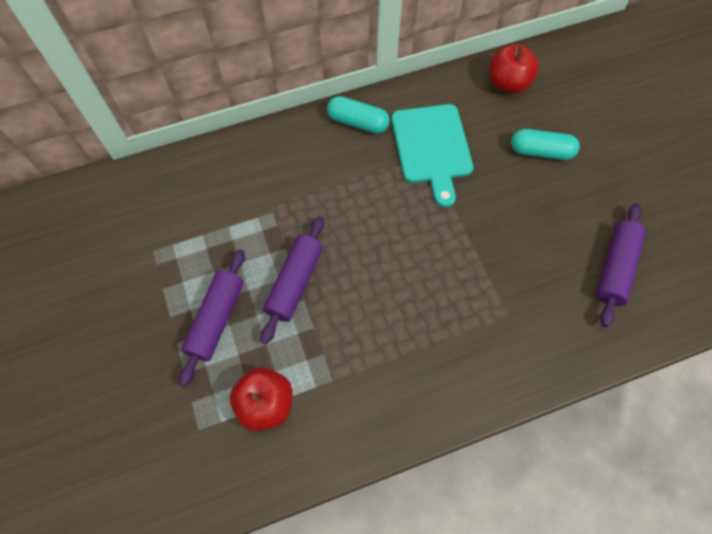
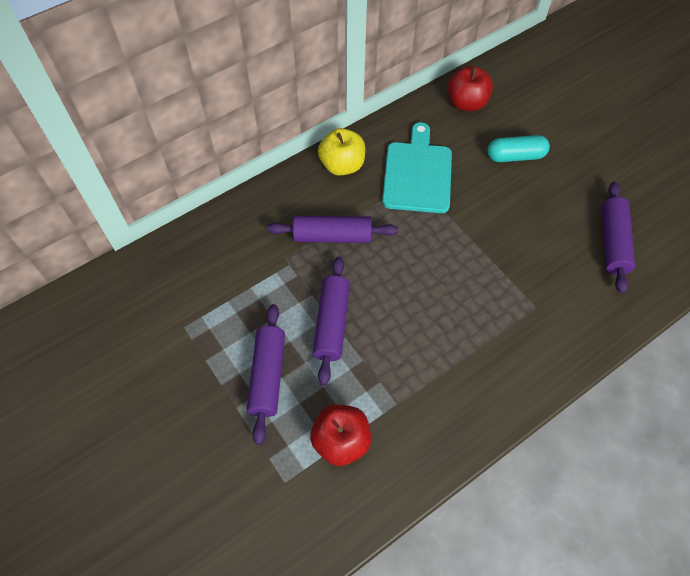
camera: 15 degrees left, 5 degrees down
turquoise capsule [327,96,390,134] -> yellow apple [318,128,365,176]
turquoise cutting board [391,104,473,207] -> turquoise cutting board turned 150 degrees counterclockwise [382,122,452,213]
none -> purple rolling pin [267,216,398,243]

